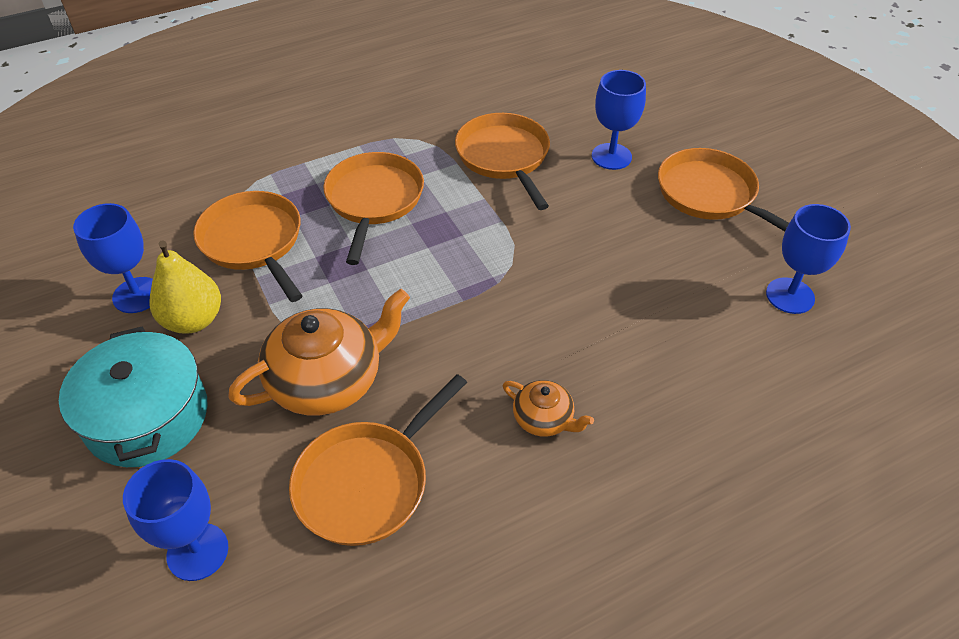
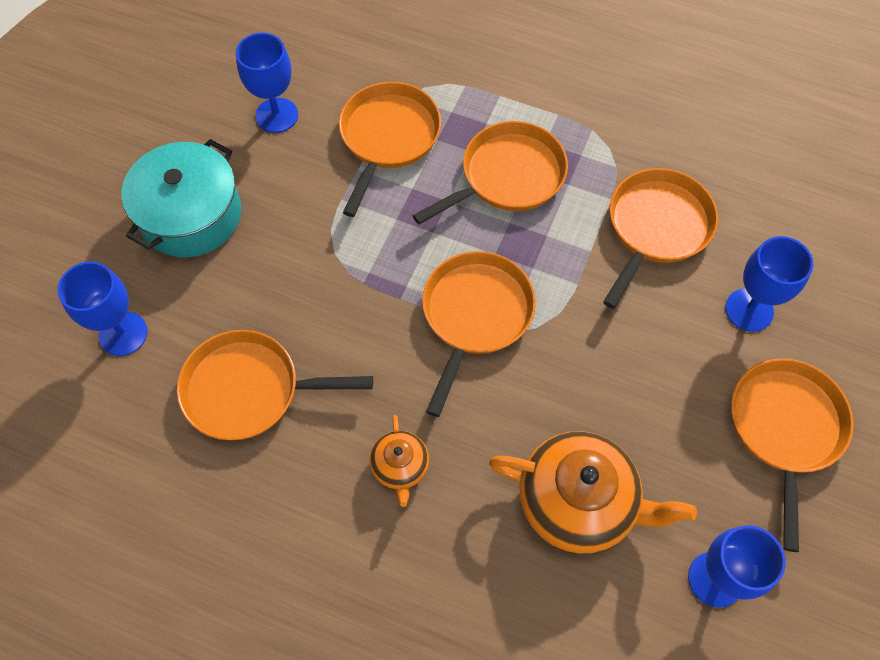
camera: 50 degrees right, 15 degrees up
yellow pear [150,240,221,334] -> none
orange teapot [228,289,410,415] -> orange teapot moved to [489,431,697,553]
none -> orange pan [422,251,536,417]

